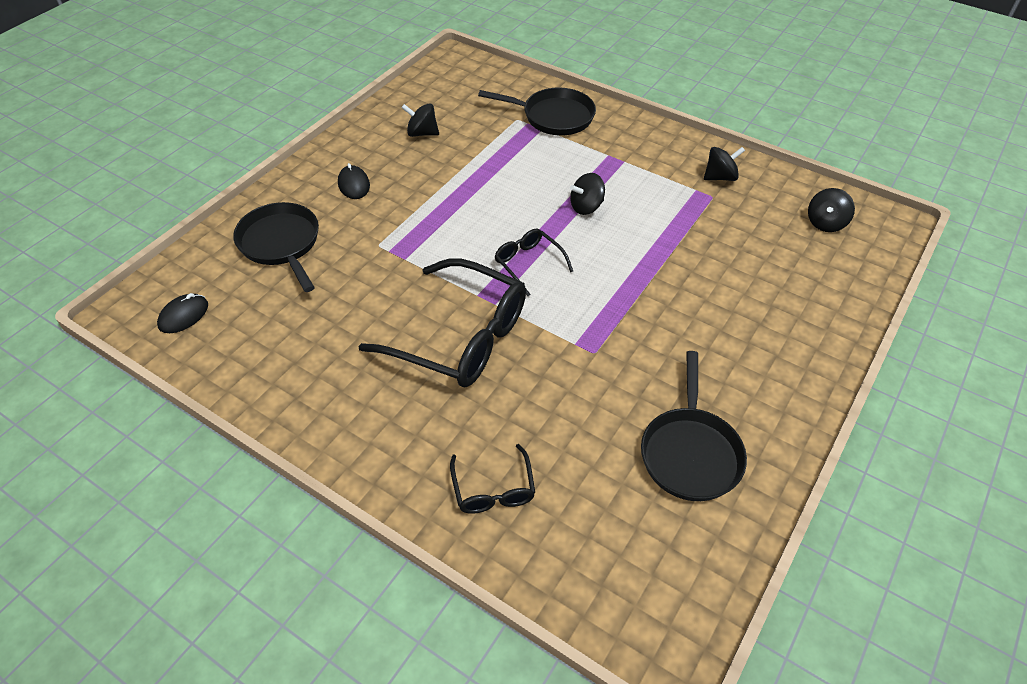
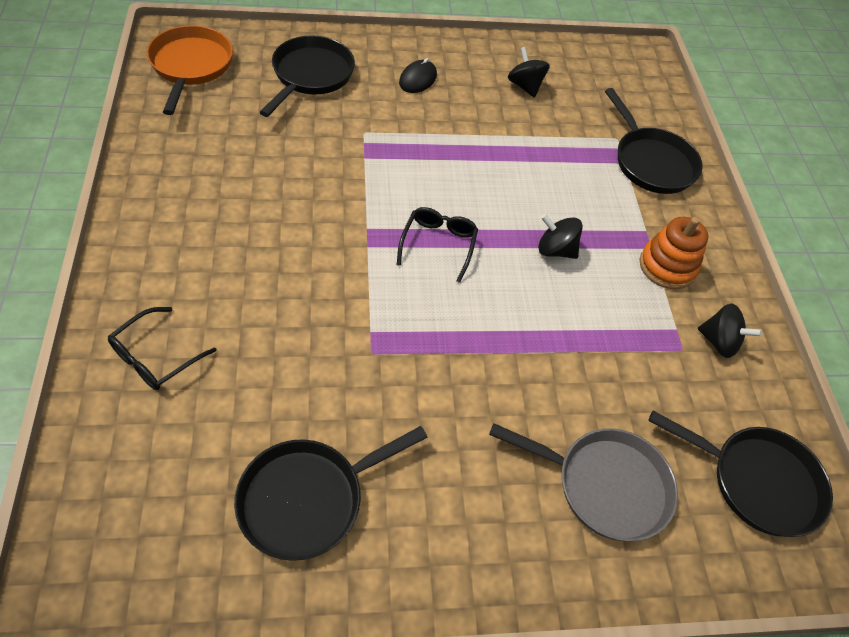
camera: 45 degrees right, 5 degrees up
black mouse [157,293,208,333] -> orange pan [147,25,233,115]
black glasses [358,258,526,387] -> none
black spinning top [808,188,855,232] -> black pan [648,411,833,537]
none -> grey pan [489,423,678,542]
none -> orange stacking toy [640,217,708,289]

